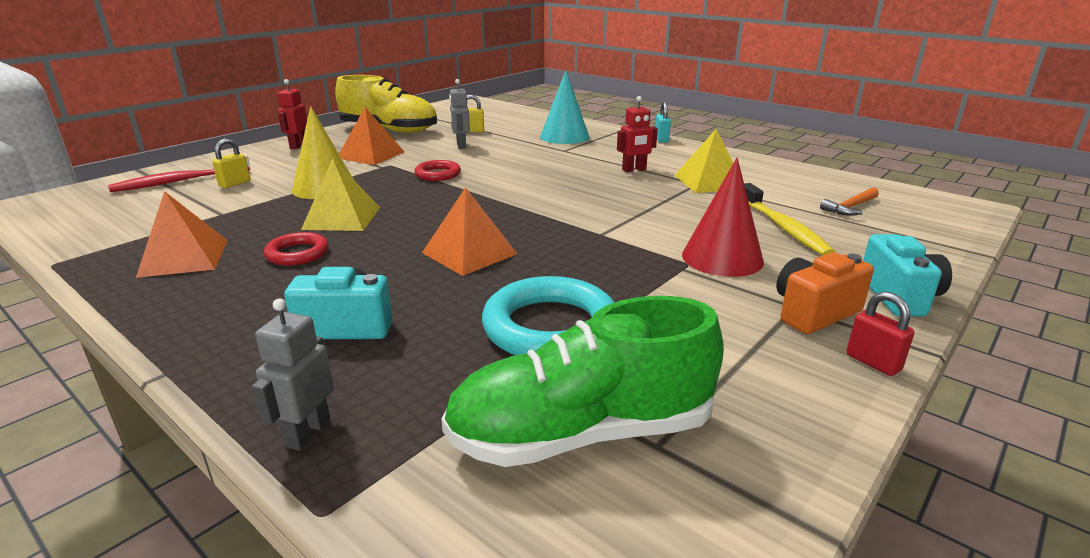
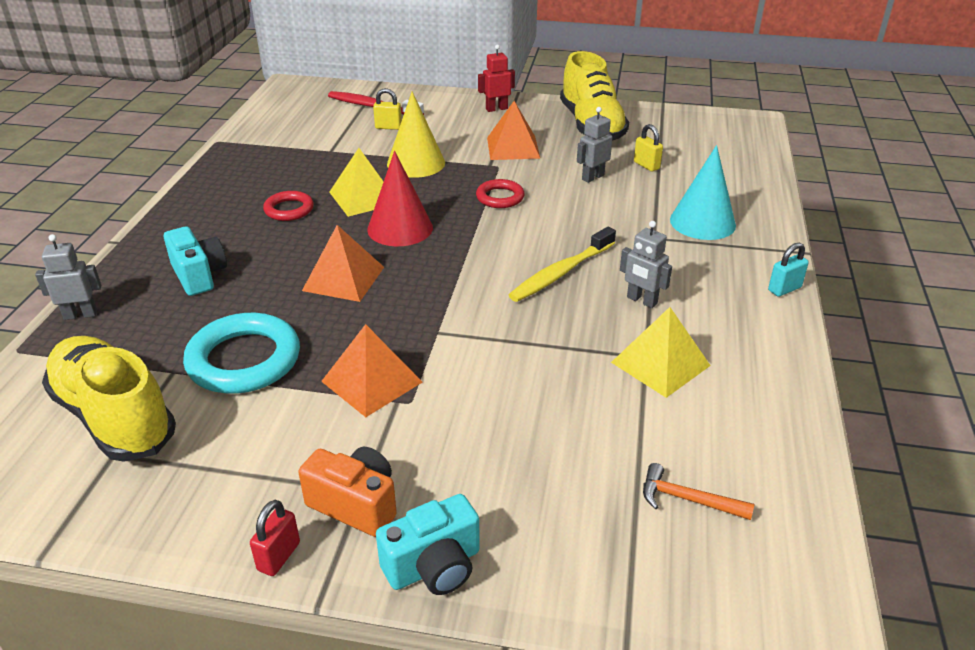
camera: 60 degrees right, 10 degrees up
orange pyramid [136,191,228,278] -> orange pyramid moved to [321,324,422,417]
green shoe [442,296,724,467] -> yellow shoe [42,336,176,462]
red robot [617,96,658,172] -> grey robot [620,221,672,308]
red cone [682,158,764,277] -> red cone moved to [367,151,433,246]
yellow toothbrush [744,183,835,255] -> yellow toothbrush moved to [509,227,616,302]

